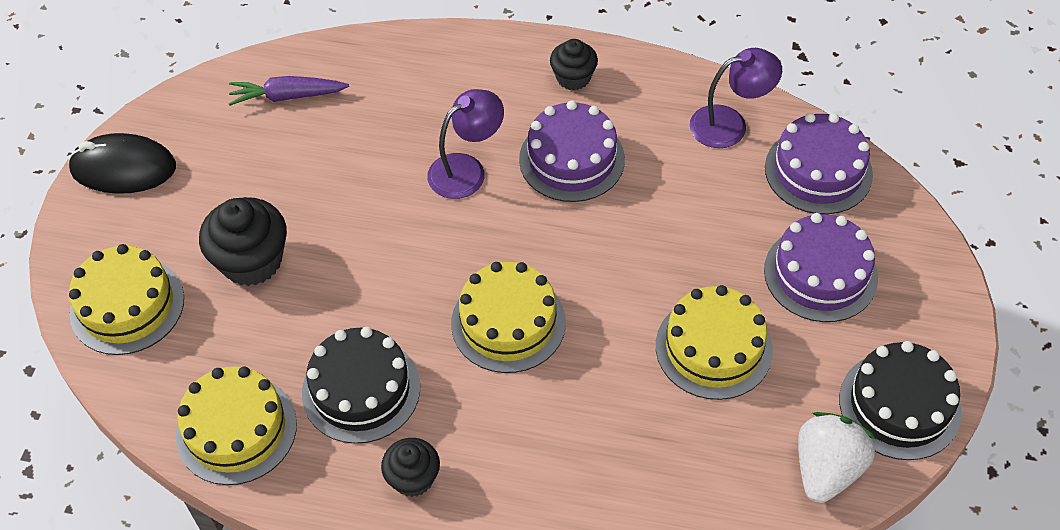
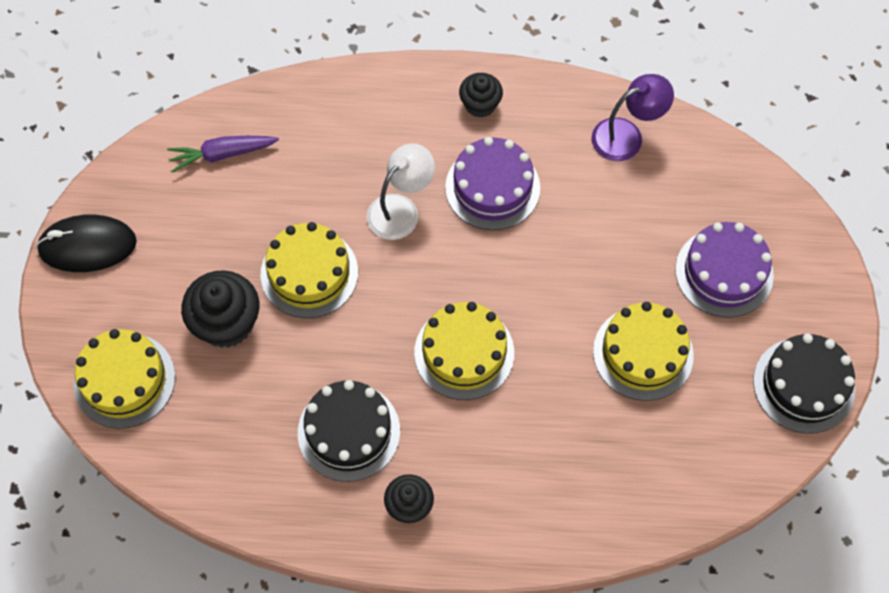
camera: 10 degrees left, 10 degrees up
yellow cake [176,366,297,485] -> yellow cake moved to [260,222,358,318]
purple lamp [427,89,504,199] -> white lamp [367,143,435,240]
purple cake [765,113,873,214] -> none
white strawberry [798,412,876,503] -> none

